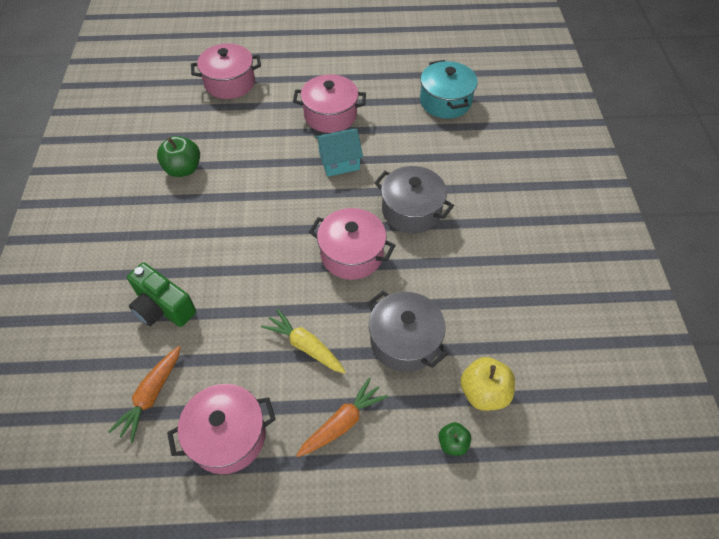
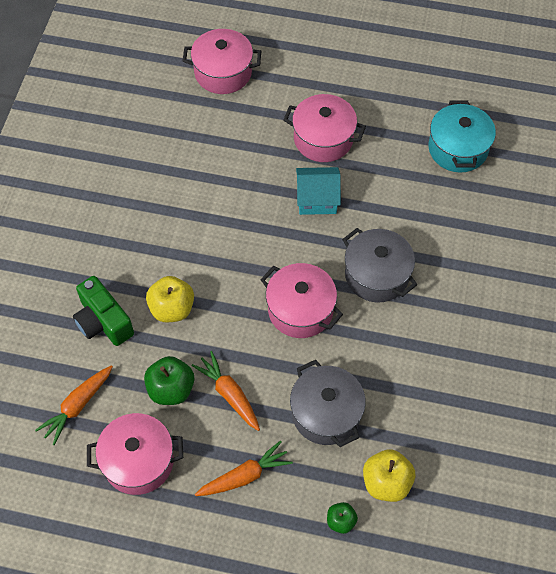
camera: 15 degrees right, 5 degrees up
green apple [157,136,200,177] -> green apple moved to [144,356,194,405]
yellow carrot [261,309,346,374] -> orange carrot [192,351,260,431]
none -> yellow apple [146,276,194,322]

